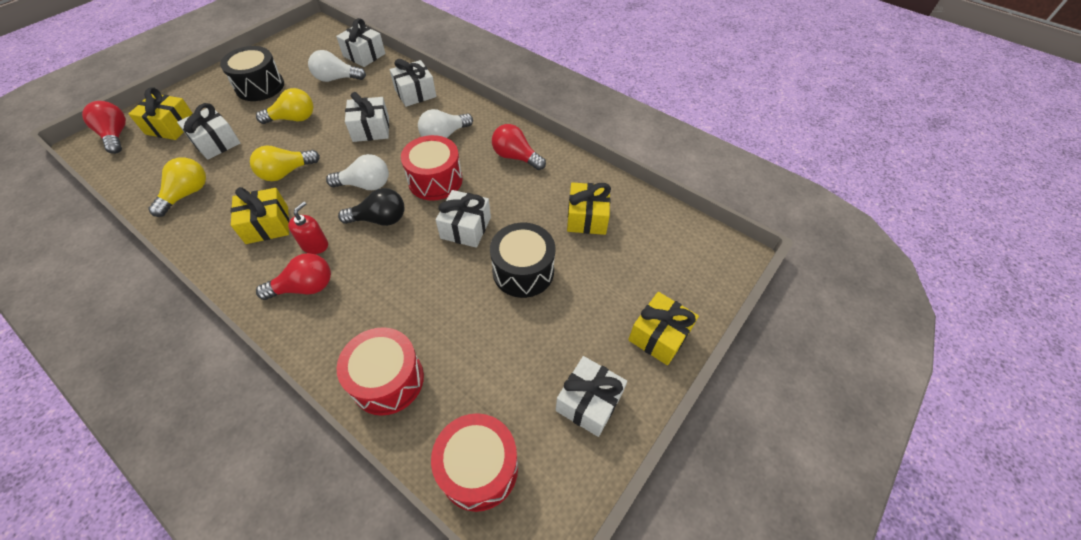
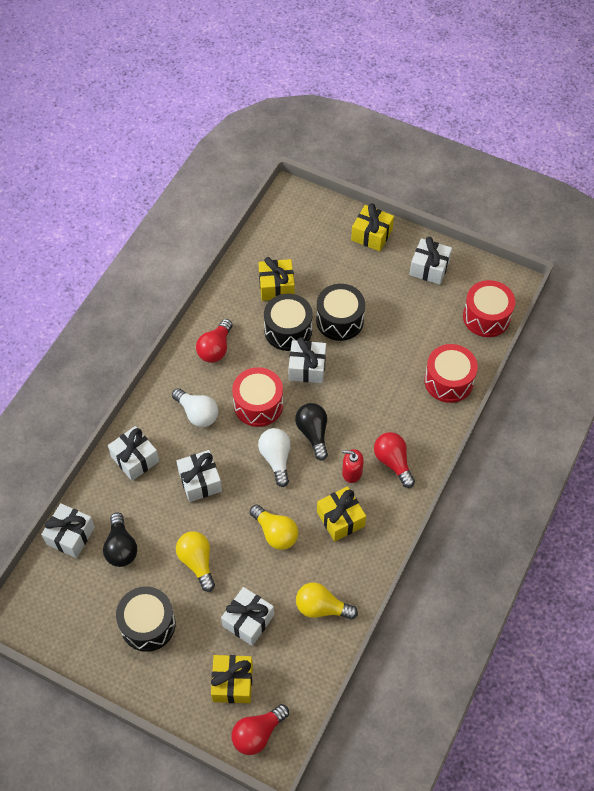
camera: 100 degrees left, 5 degrees up
white light bulb [308,50,366,82] -> black light bulb [103,513,137,567]
none -> black drum [264,294,313,351]

